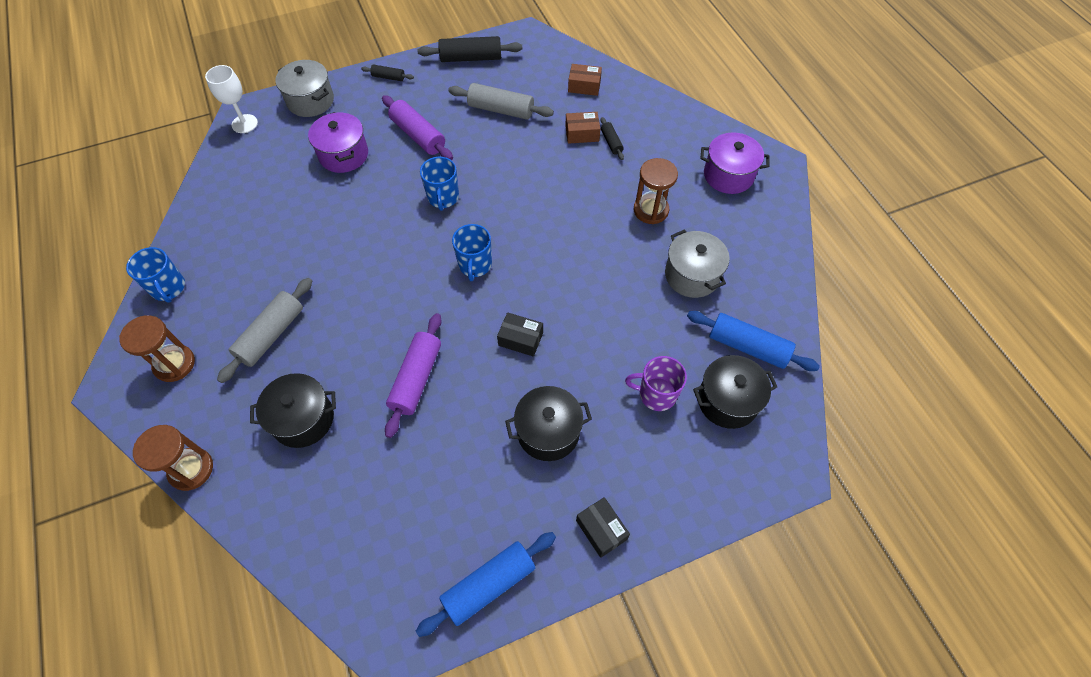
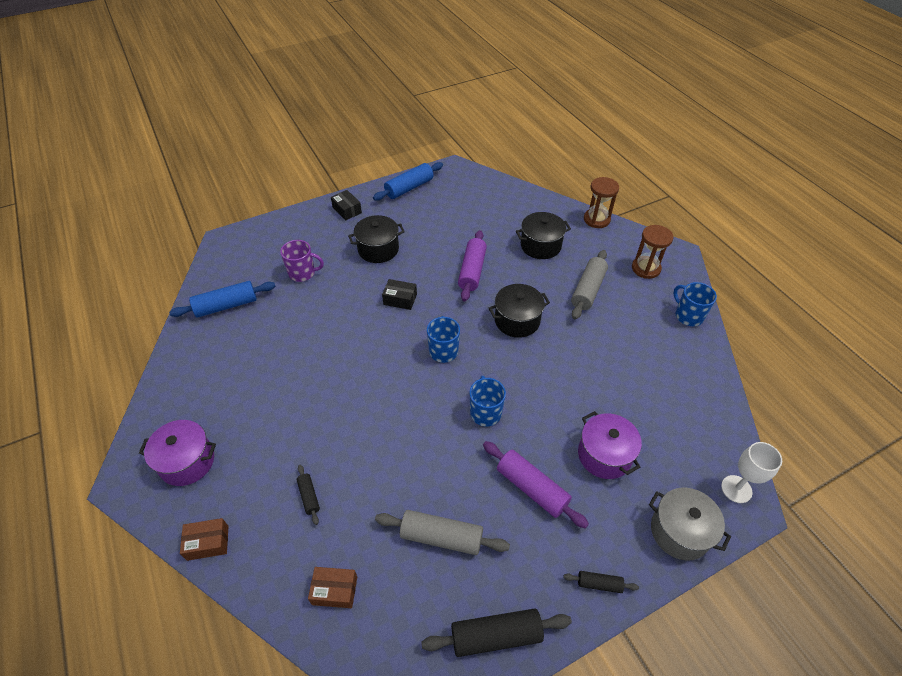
camera: 175 degrees right, 10 degrees down
brown box [565,112,600,144] -> brown box moved to [180,518,229,561]
brown hourglass [634,158,678,224] -> none
grey pot [665,229,730,298] -> none
blue rolling pin [687,311,820,371] -> blue rolling pin turned 45 degrees counterclockwise [169,281,276,317]
black pot [693,355,777,429] -> black pot moved to [489,284,550,338]

